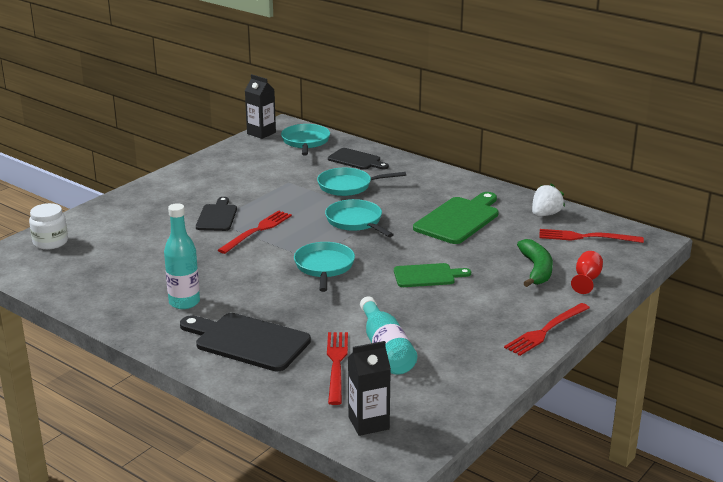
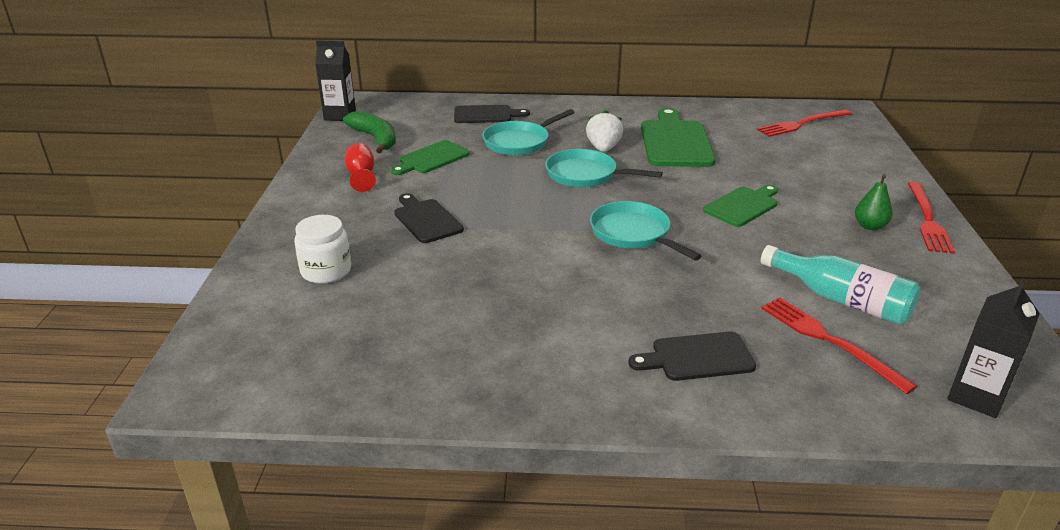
camera: 35 degrees left, 5 degrees up
white jar [29,203,68,250] -> white jar moved to [294,215,351,284]
turquoise bottle [164,203,200,309] -> none
black cutting board [180,313,311,372] -> black cutting board [628,331,756,381], size x0.62
red fork [218,210,292,254] -> none
turquoise pan [281,124,330,156] -> none
green banana [517,239,553,287] -> green banana moved to [343,111,396,153]
white strawberry [532,183,565,216] -> white strawberry moved to [586,110,623,152]
red goblet [571,251,603,294] -> red goblet moved to [345,143,376,192]
none -> green cutting board [391,140,470,175]
none -> green pear [855,174,893,230]

